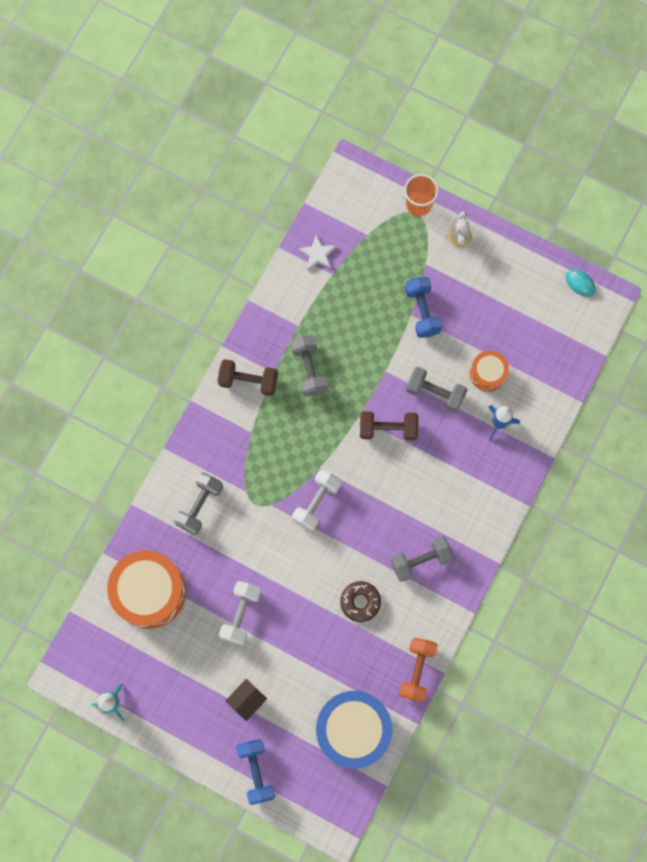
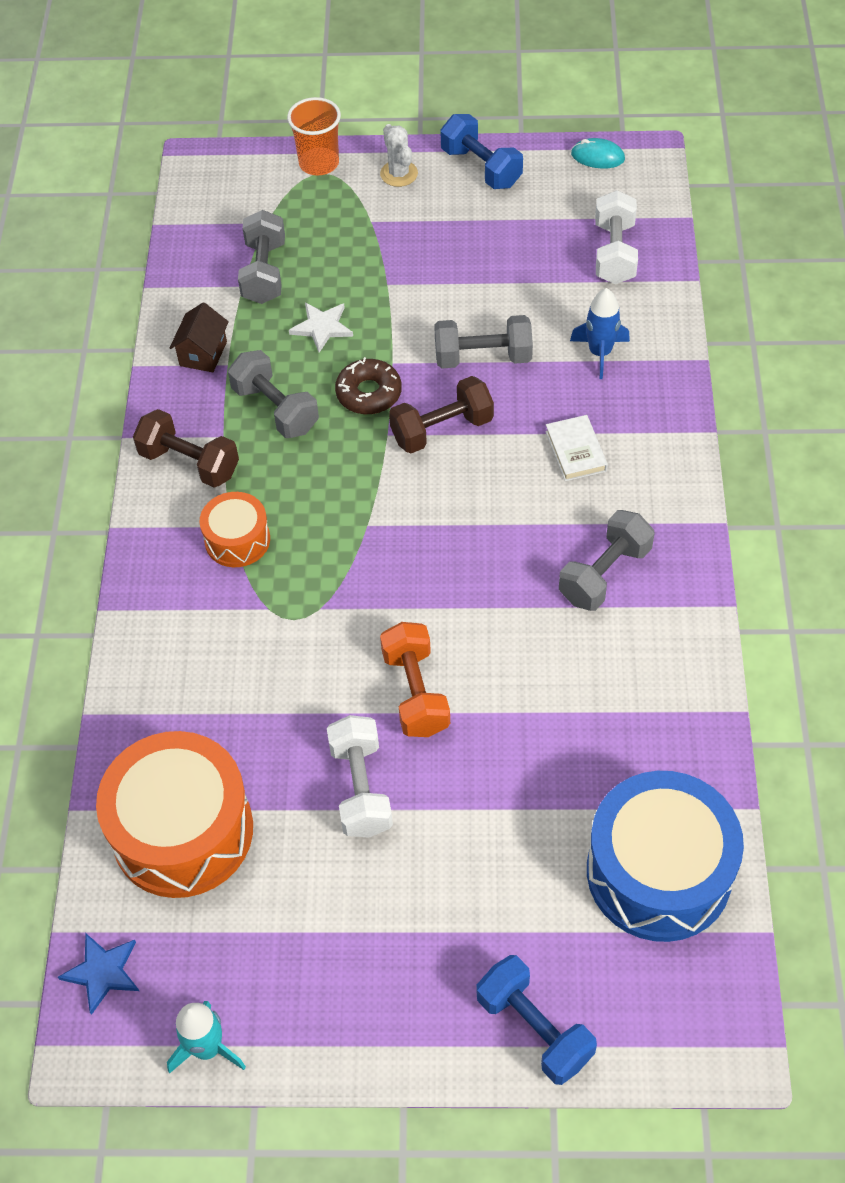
camera: 25 degrees left, 20 degrees down
grey dumbbell [174,472,223,535] -> grey dumbbell moved to [238,210,285,304]
brown dumbbell [218,359,278,396] -> brown dumbbell turned 45 degrees clockwise [133,409,239,488]
brown house [226,679,267,721] -> brown house moved to [170,302,229,372]
white dumbbell [292,469,341,531] -> white dumbbell moved to [595,190,638,284]
white star [298,234,336,270] -> white star moved to [289,302,353,353]
brown donut [340,581,381,622] -> brown donut moved to [335,357,402,414]
orange dumbbell [399,638,438,702] -> orange dumbbell moved to [380,622,450,737]
blue dumbbell [405,277,442,338] -> blue dumbbell moved to [440,114,523,189]
orange drum [470,351,509,392] -> orange drum moved to [200,492,270,567]
none -> blue star [58,934,139,1015]
none -> white book [545,415,608,481]

